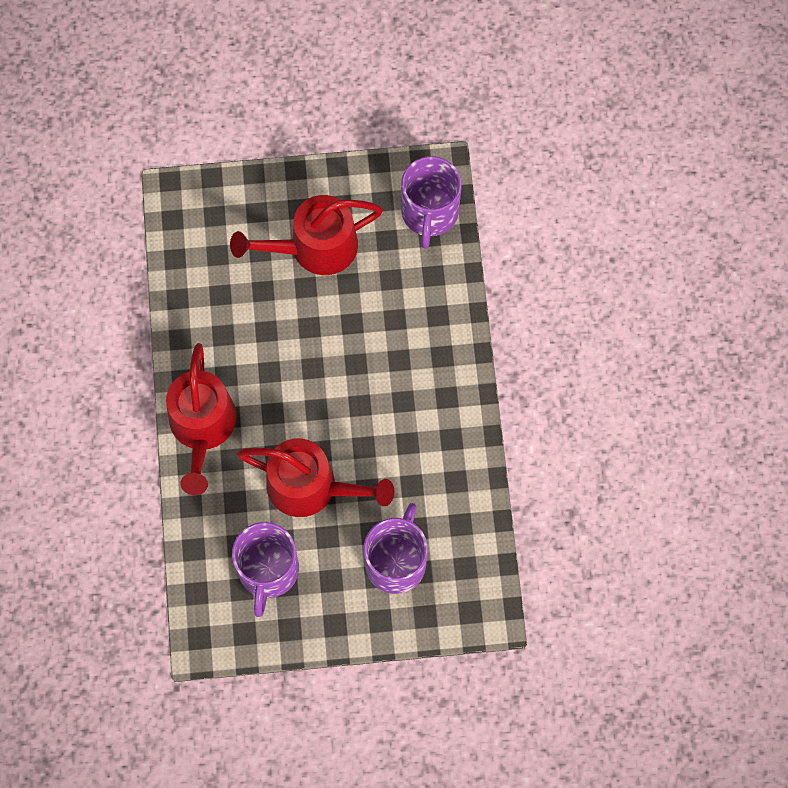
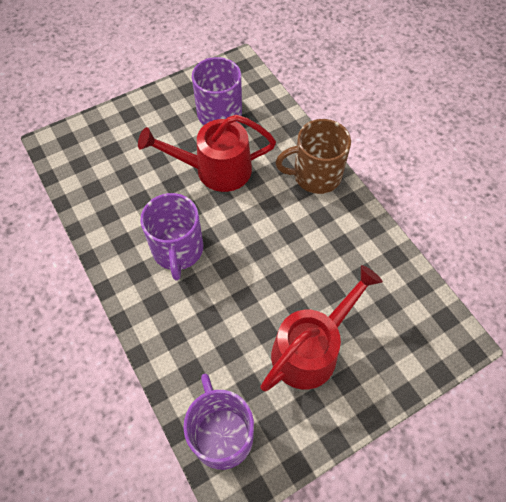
camera: 155 degrees right, 10 degrees down
red watering can [166,343,237,495] -> brown mug [275,119,351,194]
purple mug [364,503,428,594] -> purple mug moved to [140,193,203,280]

